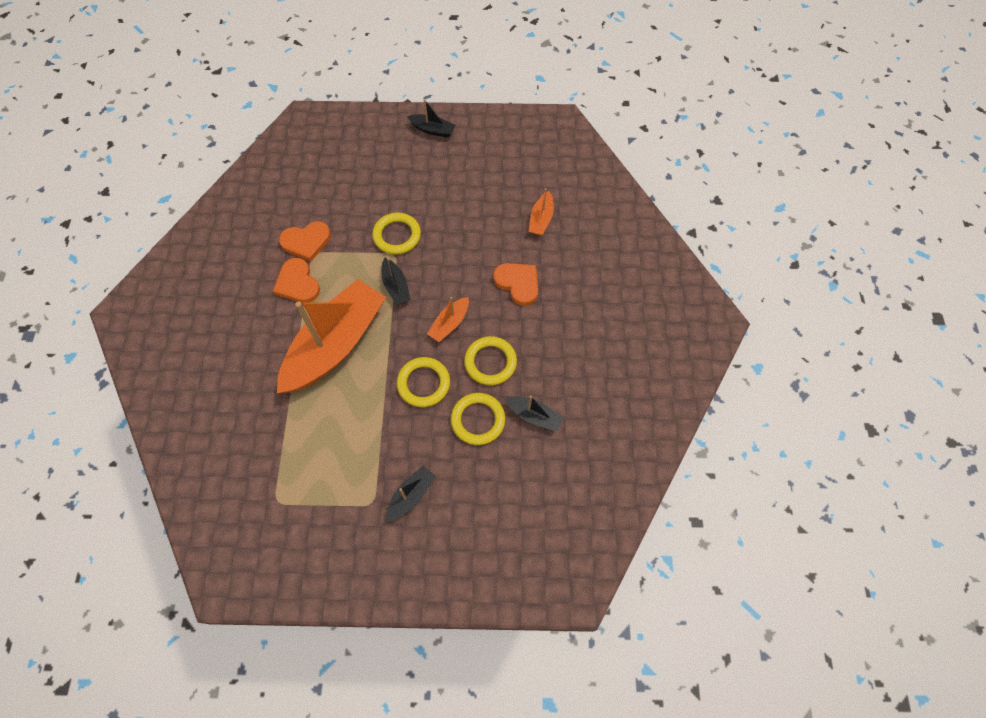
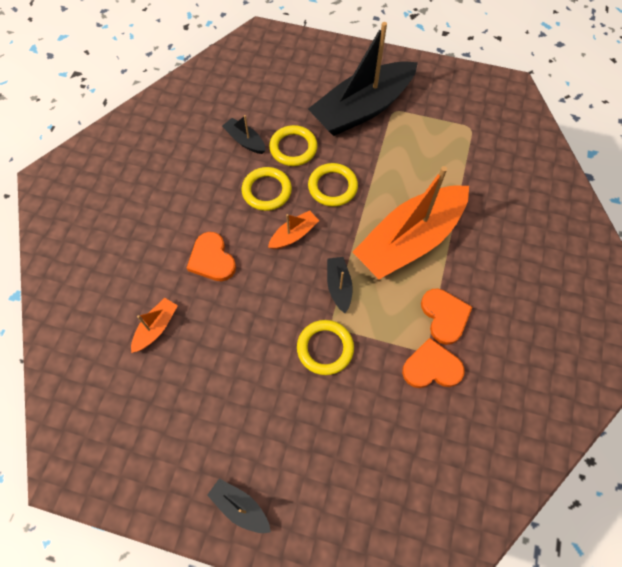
camera: 165 degrees left, 0 degrees up
black boat [386,466,436,521] -> black boat [308,22,418,136], size x2.38

